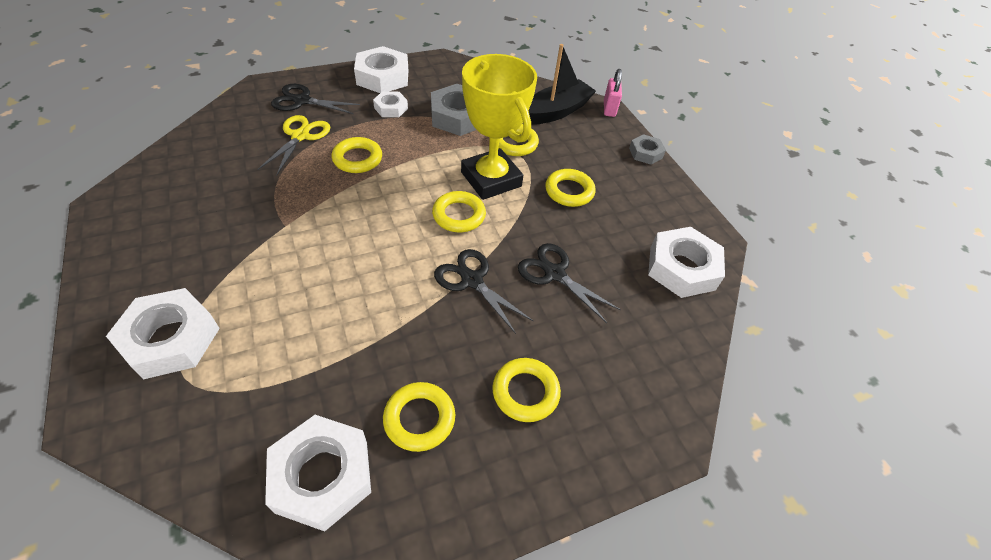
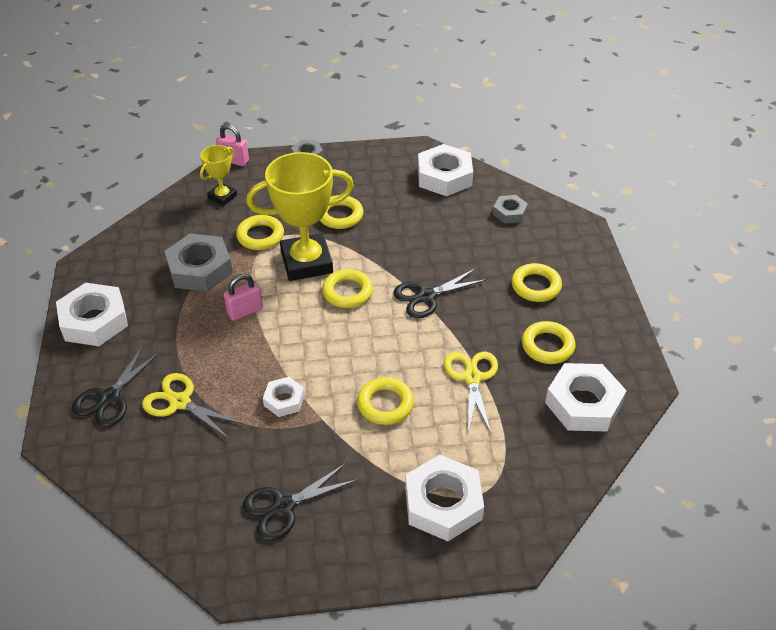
camera: 70 degrees left, 5 degrees down
yellow ring [332,137,382,173] -> yellow ring moved to [357,377,414,425]
white nut [373,91,408,117] -> white nut moved to [263,377,305,417]
black scissors [518,243,621,323] -> black scissors moved to [243,463,357,541]
black boat [528,44,596,125] -> yellow trophy [200,145,237,206]
none -> pink padlock [224,274,263,321]
none -> yellow scissors [444,352,498,433]
none -> grey nut [493,195,528,224]

